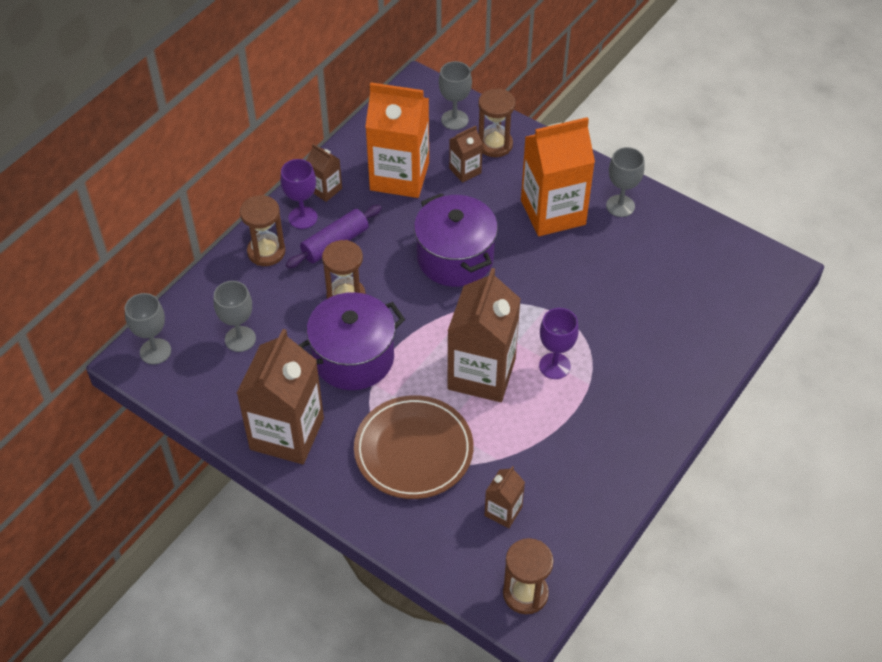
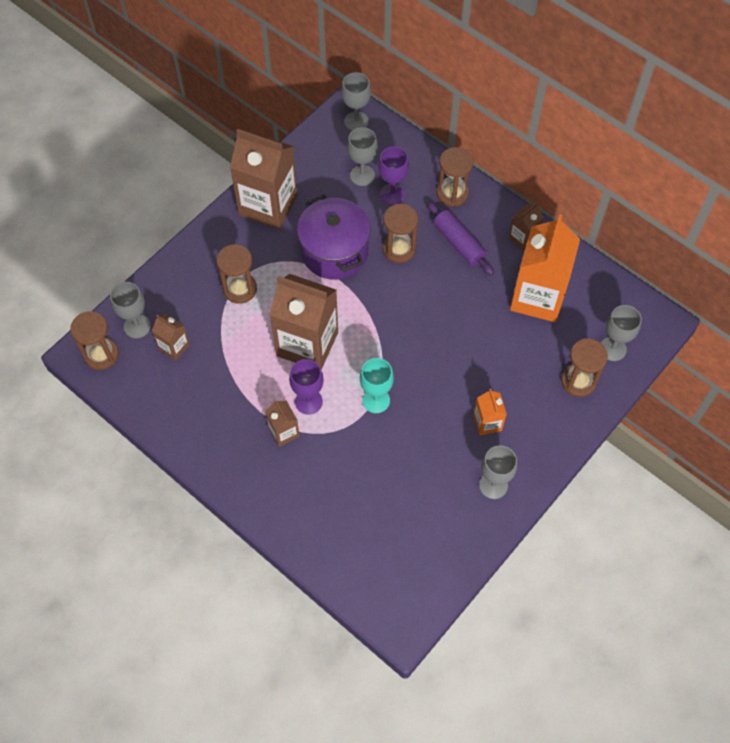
camera: 95 degrees right, 10 degrees up
purple goblet [280,159,318,229] -> purple goblet moved to [378,146,409,205]
brown plate [354,395,474,499] -> brown hourglass [216,244,257,304]
purple pot [414,193,498,287] -> none
brown carton [449,126,483,183] -> brown carton moved to [265,399,300,447]
orange carton [521,117,595,236] -> orange carton [474,389,507,436], size x0.47
none -> grey goblet [110,282,151,338]
none -> turquoise goblet [360,358,394,413]

